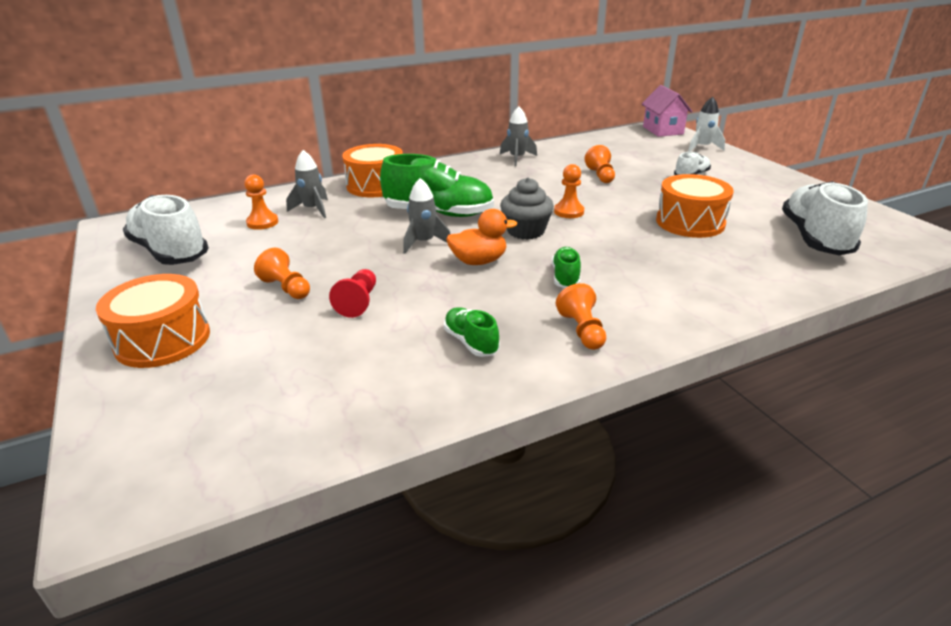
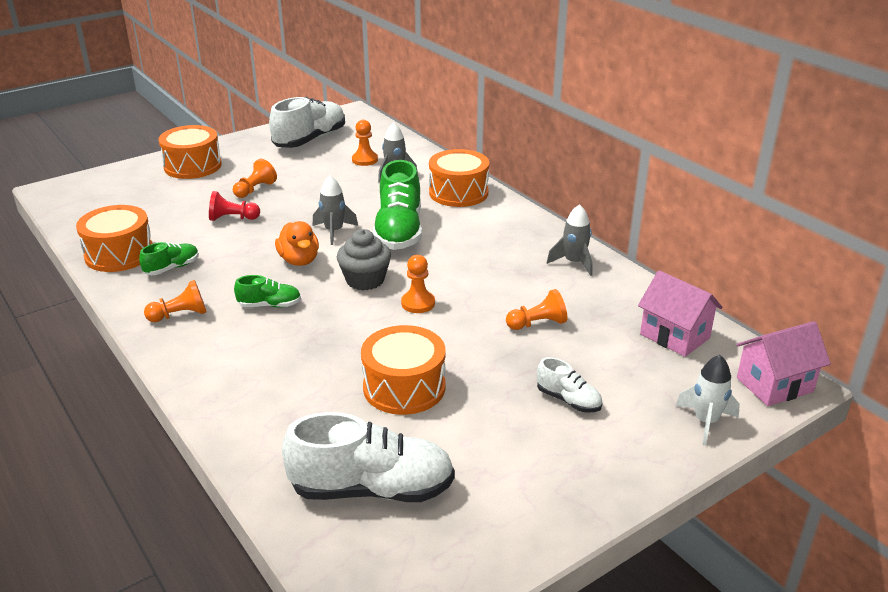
camera: 80 degrees right, 0 degrees up
none -> orange drum [76,205,153,272]
none -> pink house [638,270,722,357]

